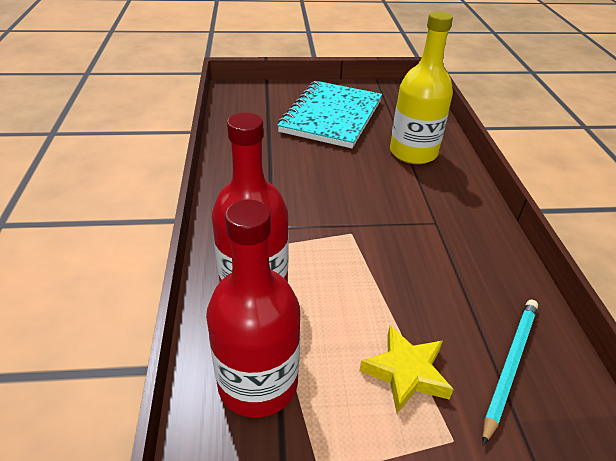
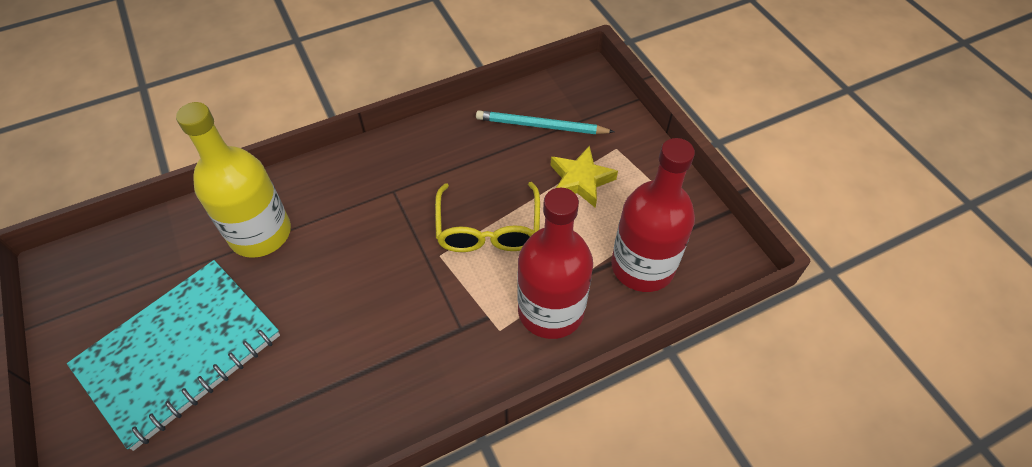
camera: 110 degrees left, 15 degrees up
turquoise notebook [277,81,382,148] -> turquoise notebook turned 45 degrees counterclockwise [67,260,280,451]
none -> yellow glasses [435,182,540,252]

